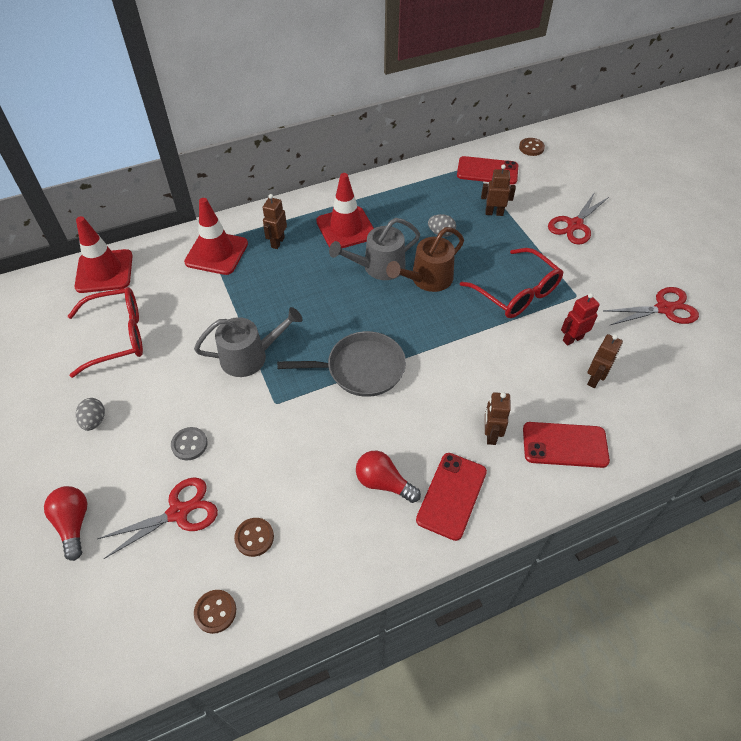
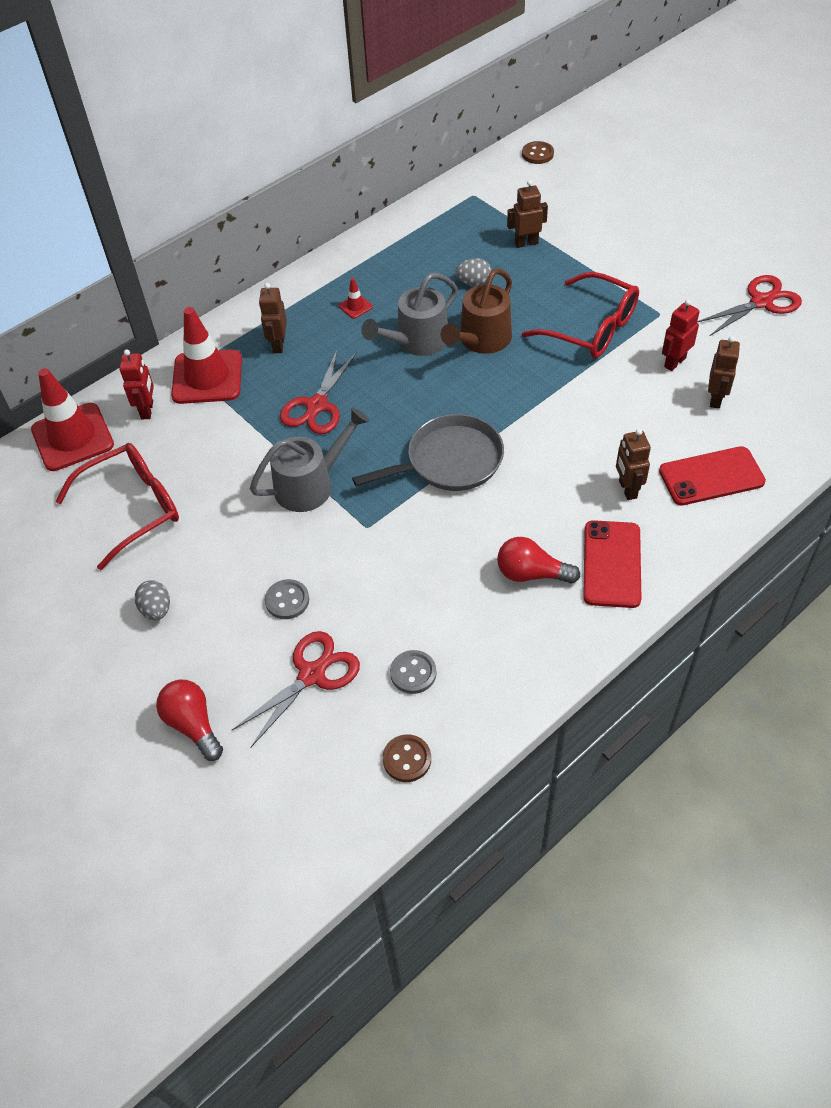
camera: 15 degrees left, 0 degrees up
brown button [234,518,274,557] -> grey button [390,650,436,694]
red traffic cone [316,173,374,248] -> red traffic cone [339,278,373,319], size x0.42
red phone [457,156,518,185] -> none
red scissors [548,192,609,245] -> red scissors moved to [280,350,357,434]
none -> red robot [119,349,154,419]

